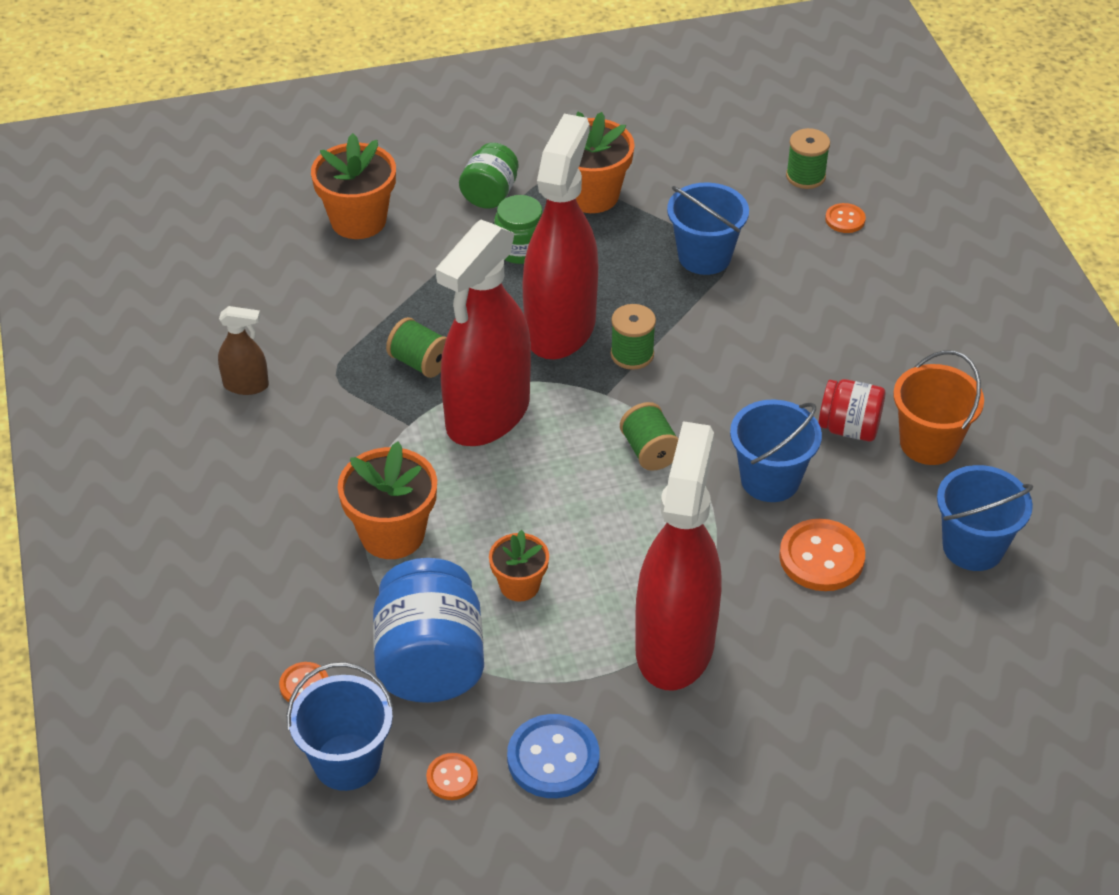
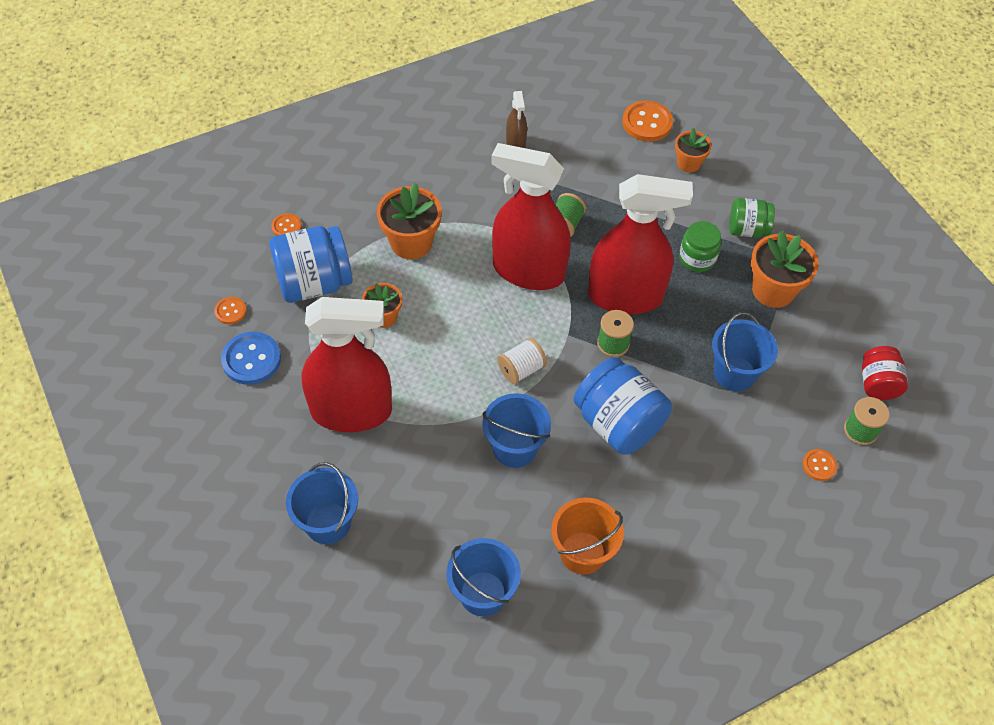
camera: 75 degrees right, 10 degrees up
blue bucket [286,662,394,791] -> blue bucket moved to [286,462,358,544]
orange flower pot [311,133,396,239] -> orange flower pot [675,128,712,172], size x0.60
green spool [620,402,679,471] -> white spool [497,338,547,384]
orange button [779,519,865,591] -> orange button moved to [622,100,673,142]
red jar [818,379,885,441] -> red jar moved to [862,346,908,400]
none -> blue jar [574,357,672,455]

